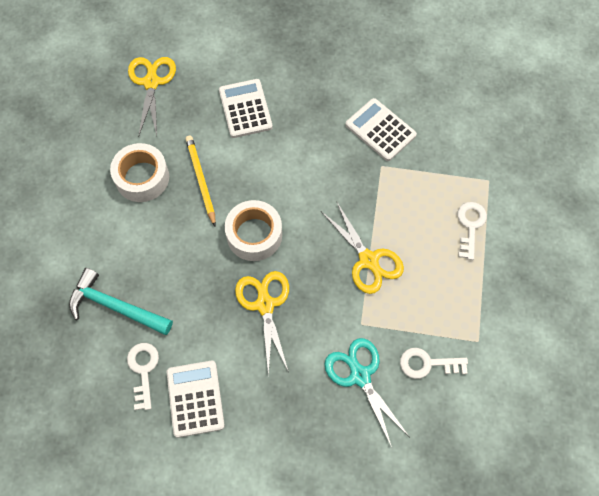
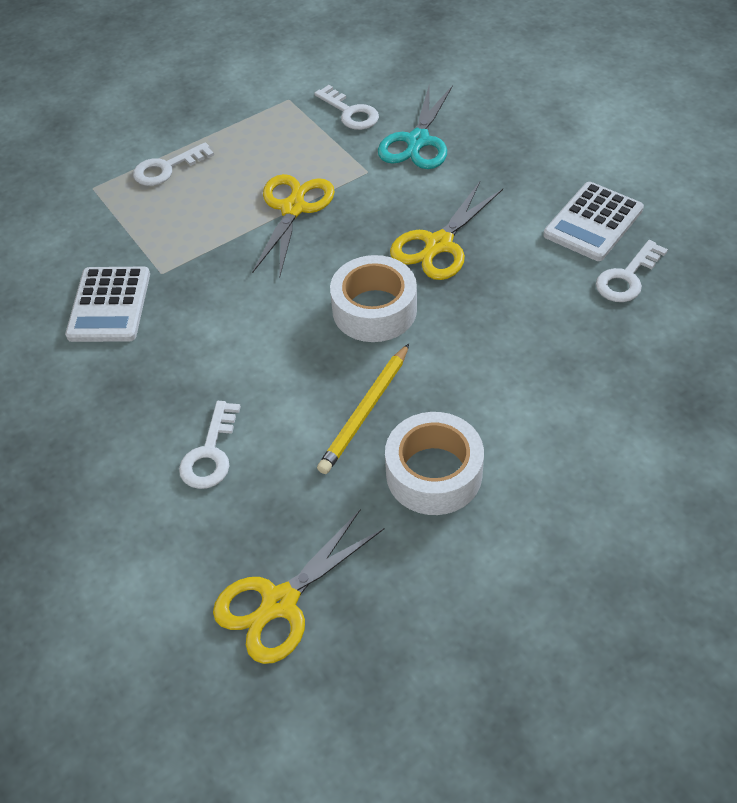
camera: 130 degrees left, 15 degrees down
turquoise hammer [69,268,173,335] -> none
white calculator [219,79,273,138] -> white key [179,401,241,489]

